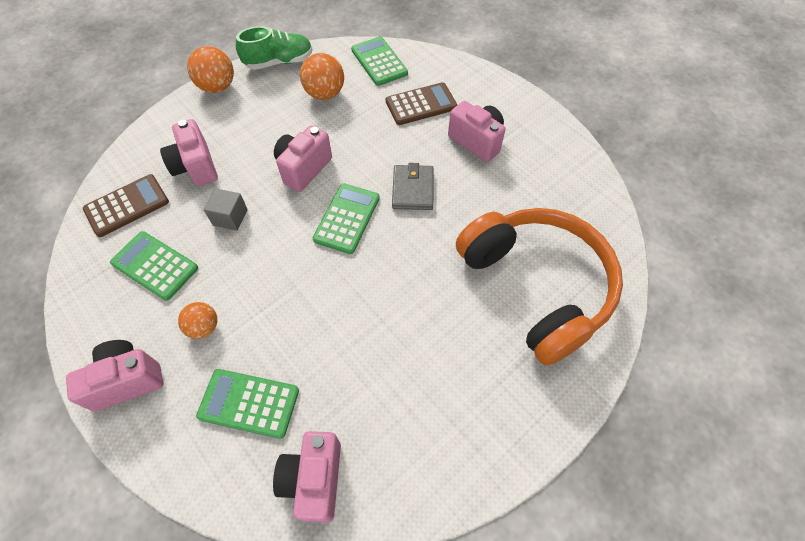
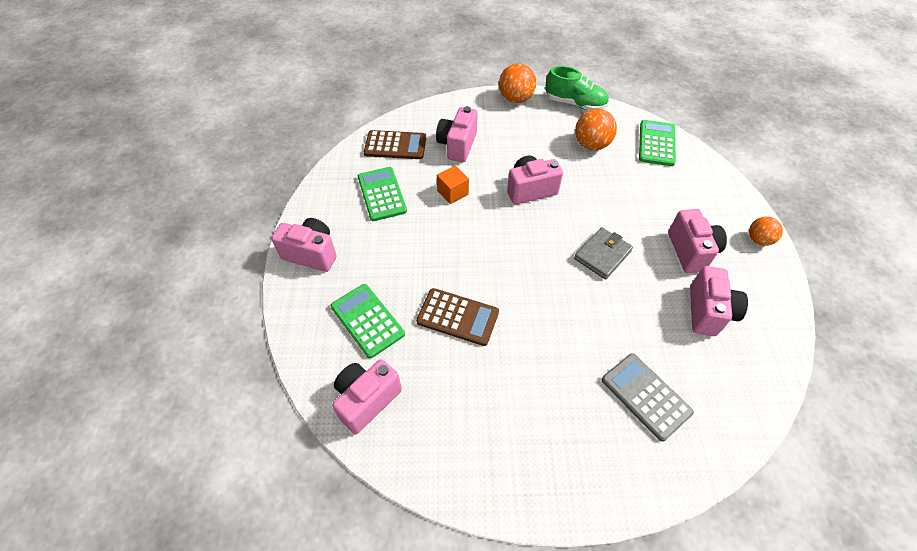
camera: 40 degrees right, 5 degrees down
orange ball [178,302,217,339] -> orange ball moved to [749,217,783,246]
grey cube [204,188,248,231] -> orange cube [437,165,469,204]
green calculator [313,183,380,254] -> none
brown calculator [386,82,457,125] -> brown calculator moved to [416,288,499,346]
orange headphones [456,208,623,366] -> grey calculator [602,353,694,442]
none -> pink camera [690,266,748,336]

